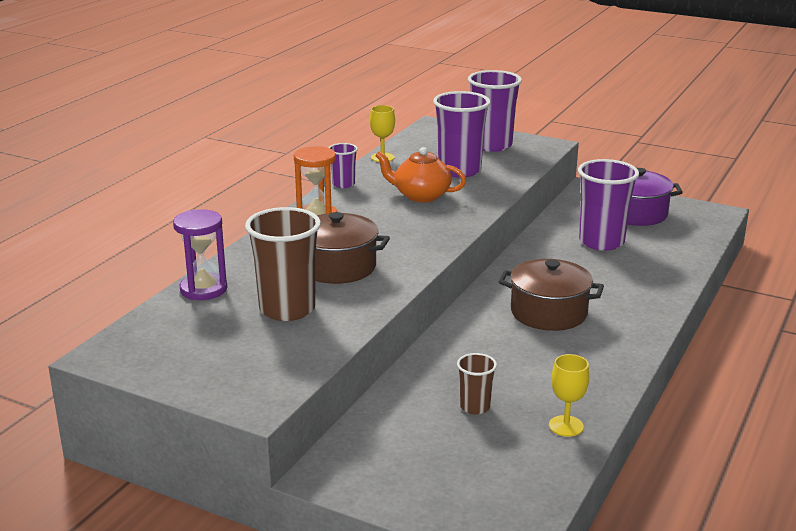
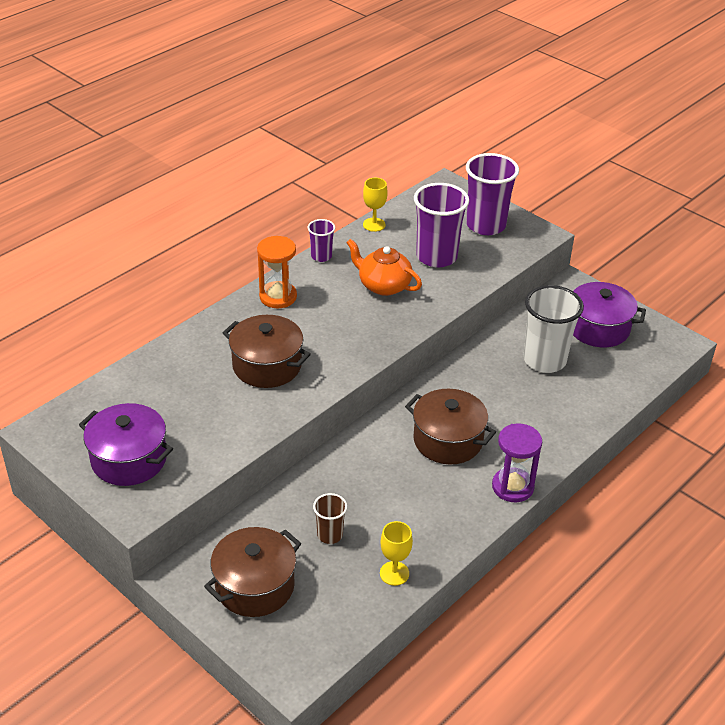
camera: 15 degrees right, 15 degrees up
purple hourglass [173,209,227,300] -> purple hourglass moved to [492,423,542,502]
brown cup [245,207,321,321] -> none
purple cup [578,159,639,251] -> white cup [523,285,584,373]
none -> purple pot [79,403,173,486]
none -> brown pot [204,527,301,617]

